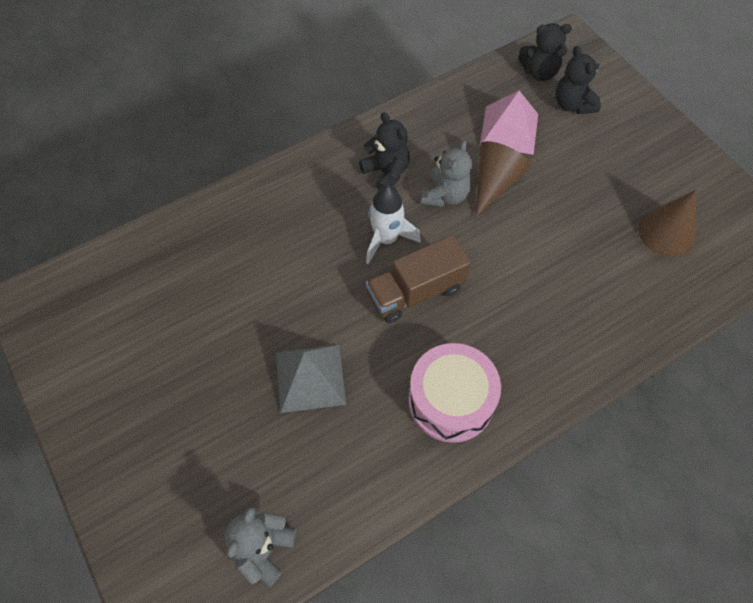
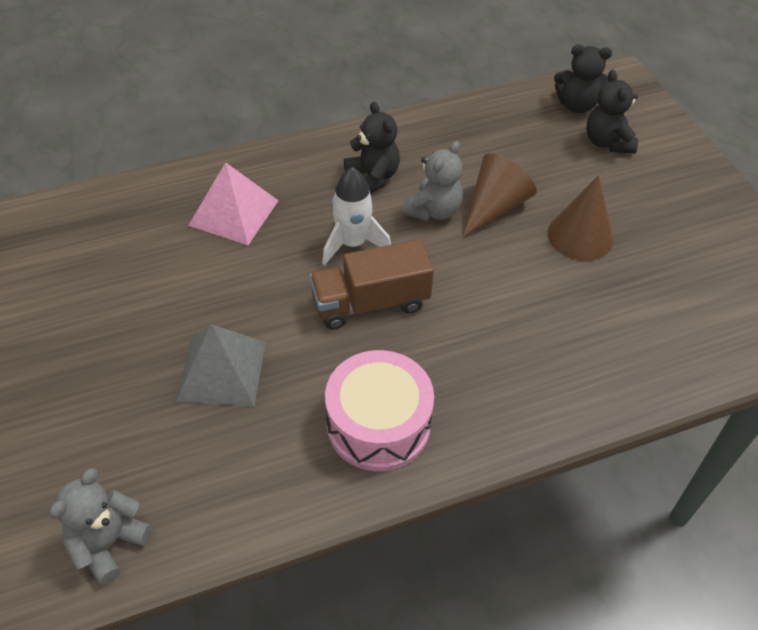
camera: 10 degrees right, 10 degrees down
pink pyramid [480,91,538,155] -> pink pyramid moved to [188,162,279,245]
brown cone [638,190,696,257] -> brown cone moved to [548,175,613,261]

